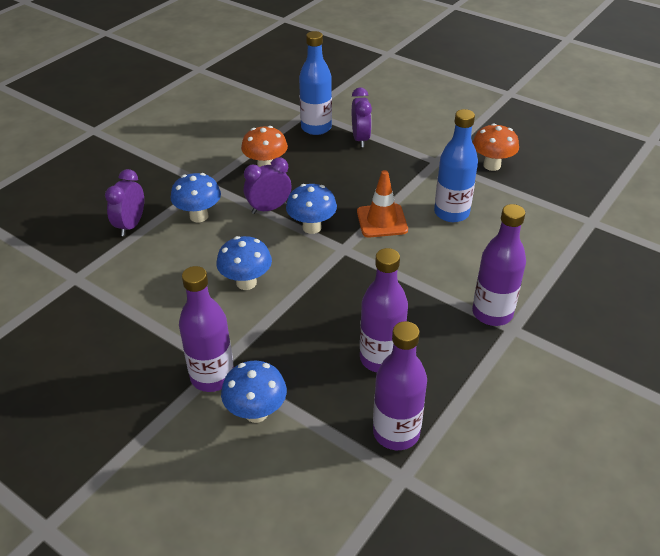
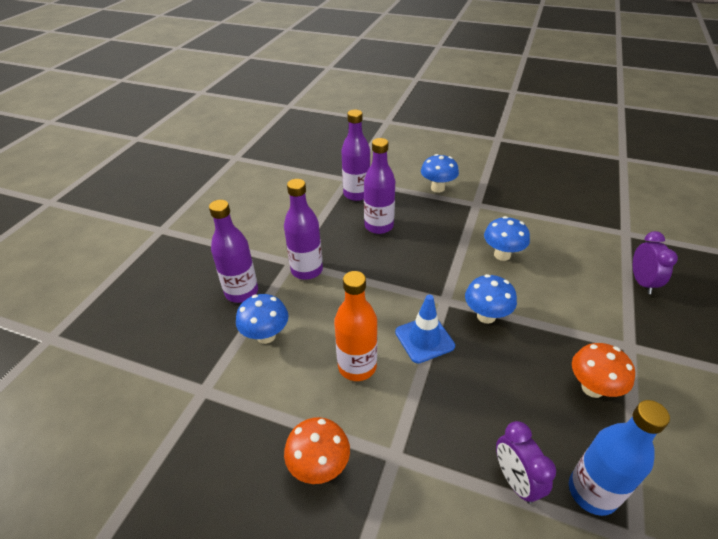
camera: 165 degrees right, 0 degrees up
blue mushroom [171,173,221,222] -> blue mushroom moved to [236,294,288,344]
purple bottle [179,266,234,392] -> purple bottle moved to [209,200,258,303]
purple clock [244,157,292,214] -> none
orange traffic cone [357,170,408,237] -> blue traffic cone [395,295,455,364]
blue bottle [434,109,478,222] -> orange bottle [334,271,377,381]

